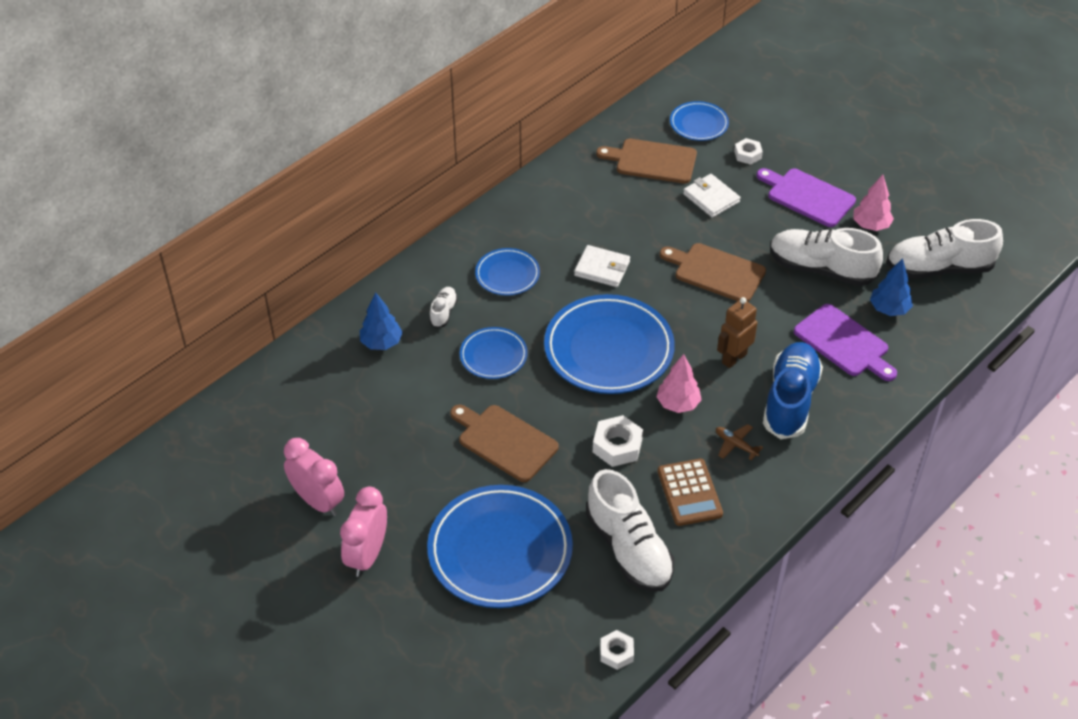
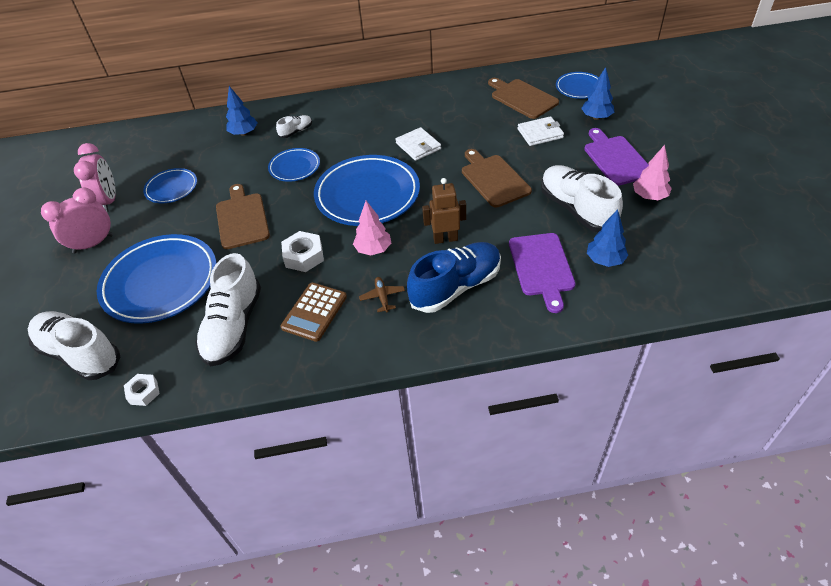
camera: 40 degrees right, 0 degrees up
blue plate [475,248,540,296] -> blue plate moved to [143,168,197,203]
white wallet [683,174,740,218] -> white wallet turned 75 degrees clockwise [518,116,564,146]
white nut [734,138,763,165] -> blue tree [581,67,614,120]
white shoe [886,219,1003,279] -> white shoe moved to [28,311,120,380]

